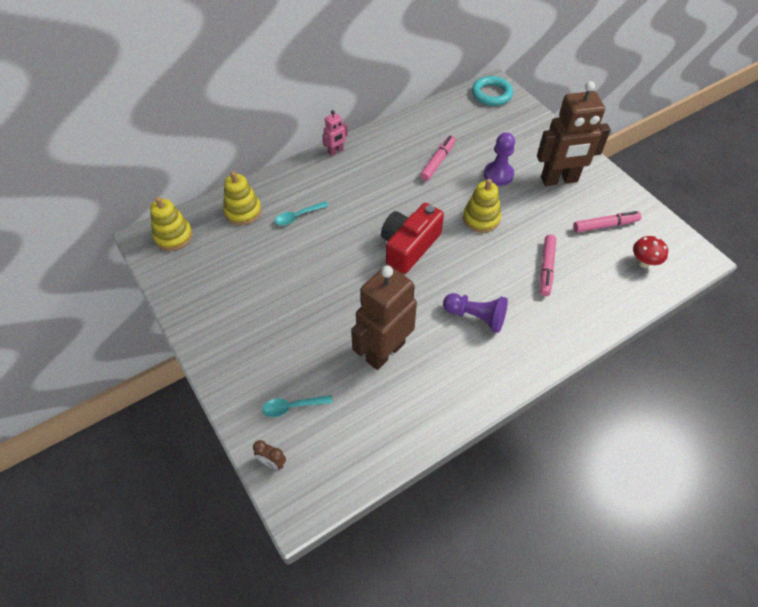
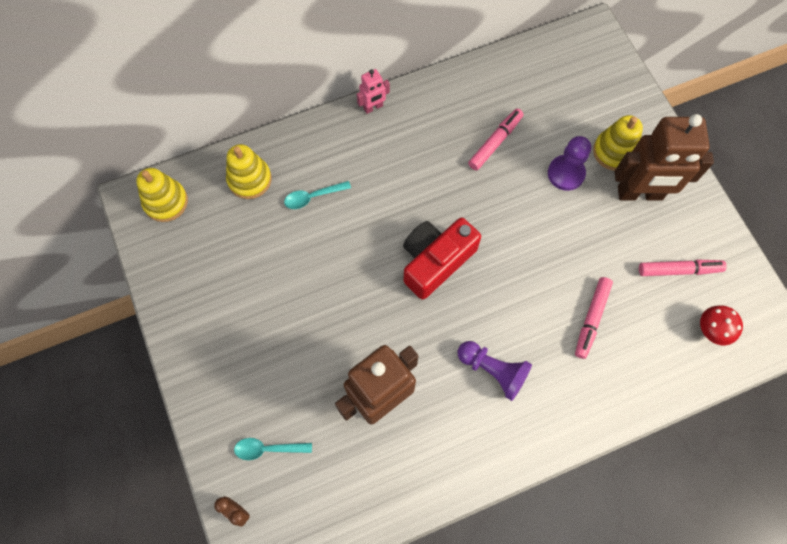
camera: 10 degrees right, 15 degrees up
yellow stacking toy [463,179,501,233] -> yellow stacking toy moved to [593,115,643,171]
turquoise ring [472,76,513,106] -> none

